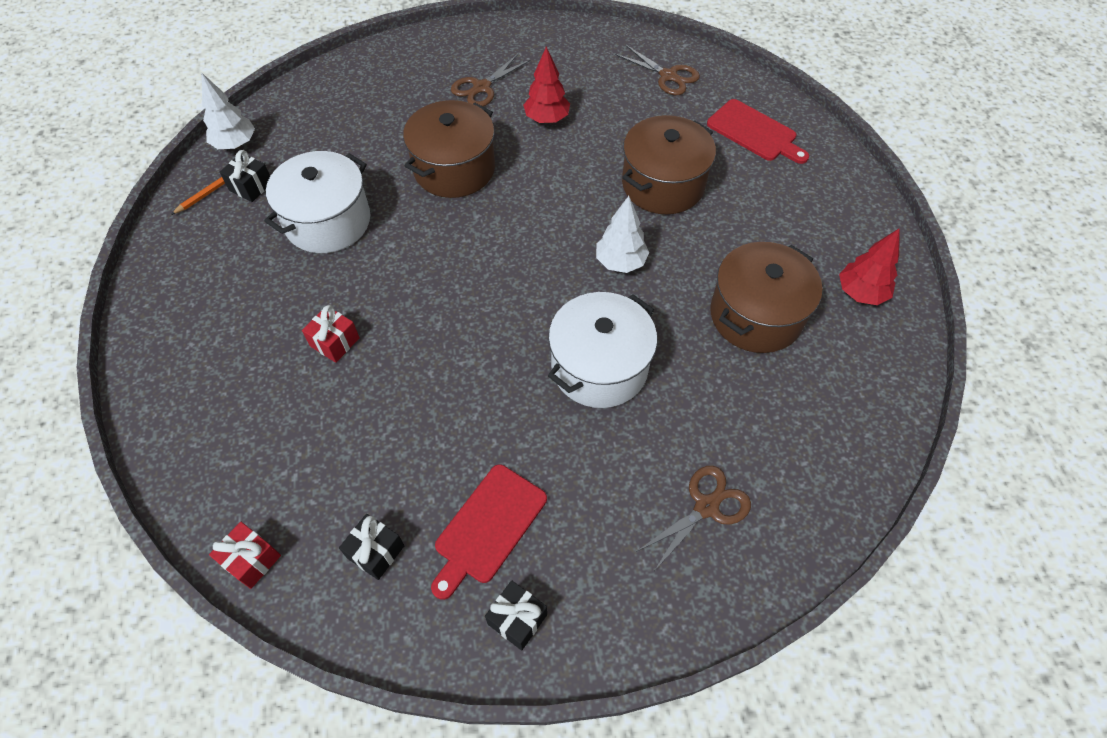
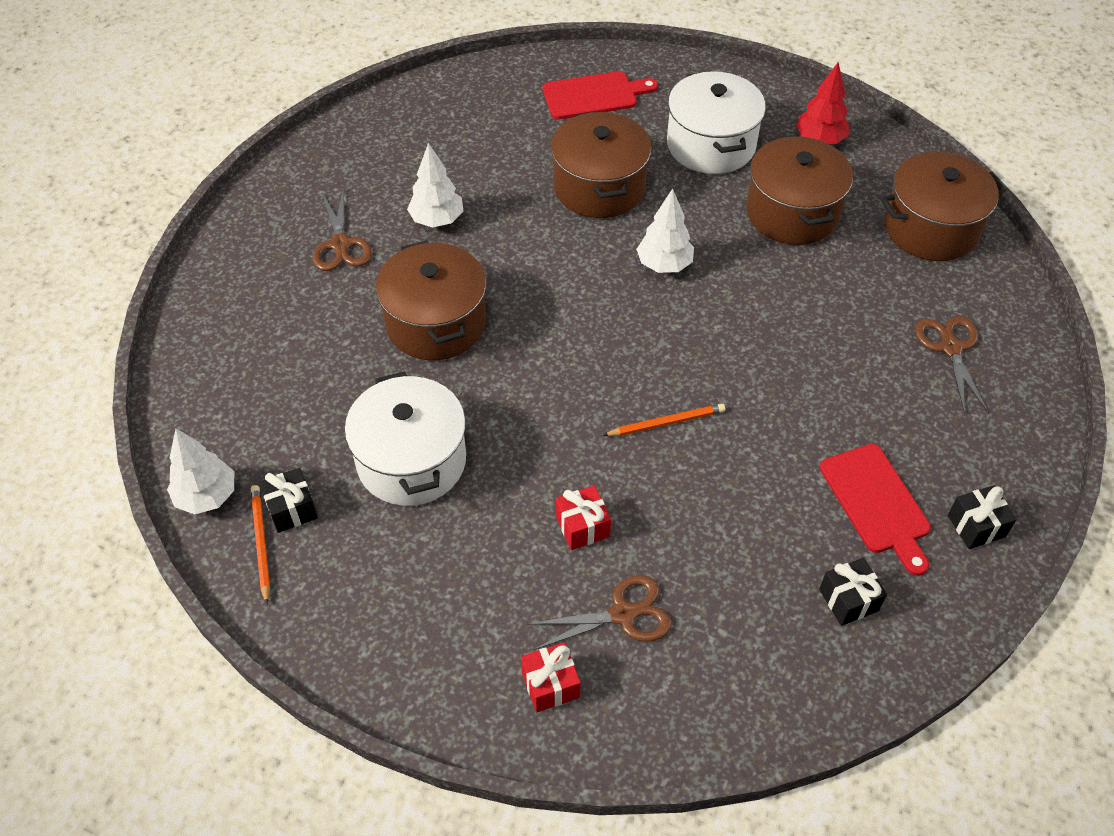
camera: 55 degrees left, 5 degrees down
red gift [209,522,281,589] -> red gift moved to [521,642,581,712]
red tree [523,47,570,123] -> white tree [407,143,463,228]
white pot [548,292,657,408] -> white pot moved to [667,71,766,174]
brown scissors [615,45,700,95] -> brown scissors moved to [527,575,672,650]
none -> orange pencil [603,404,725,436]
none -> brown pot [881,152,1006,261]

